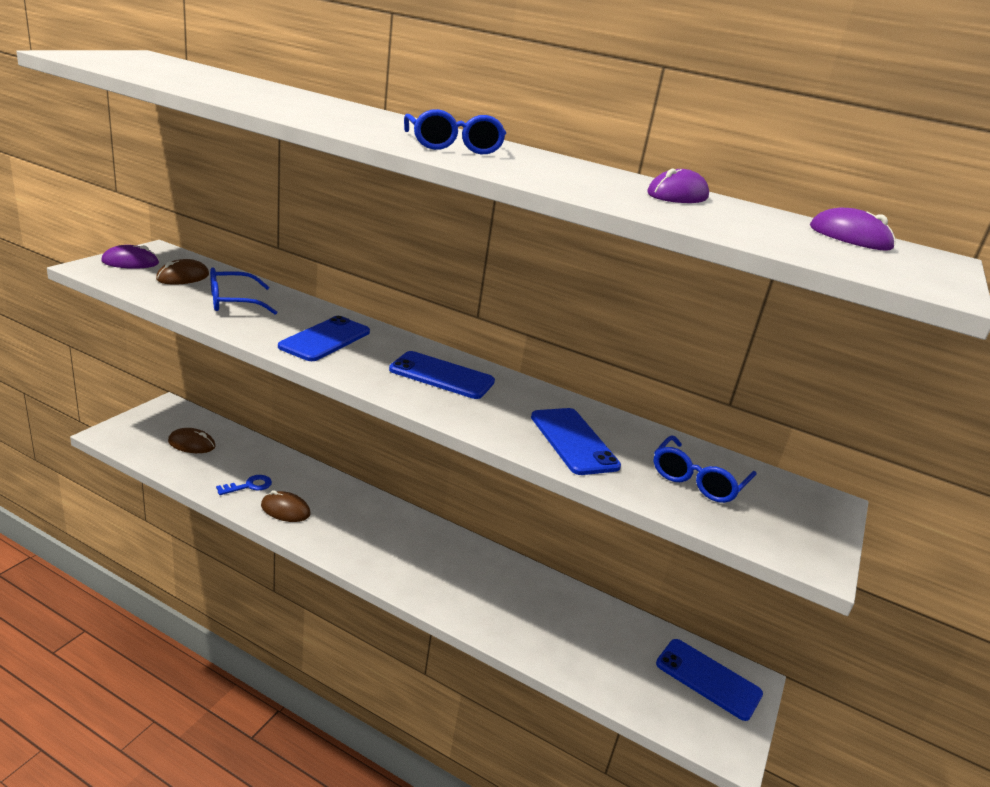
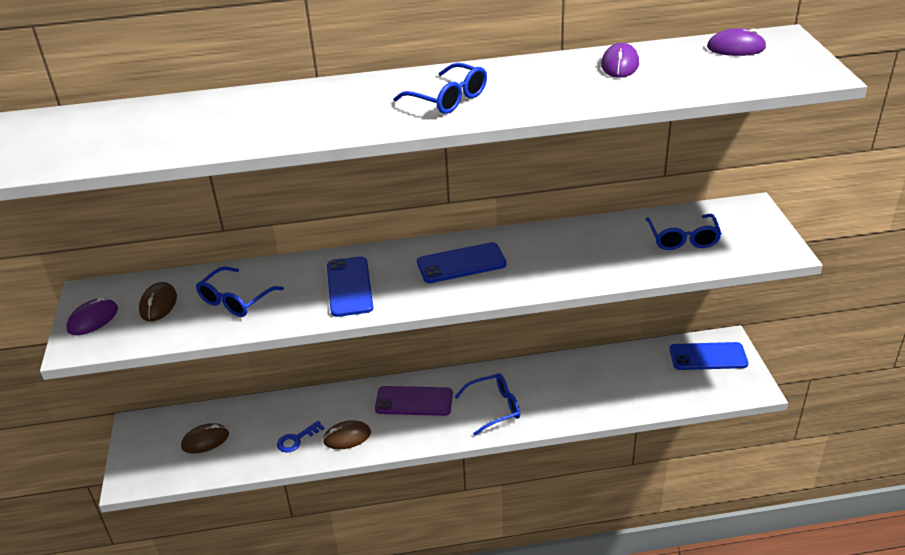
camera: 30 degrees left, 10 degrees up
blue key [216,475,272,495] -> blue key turned 150 degrees counterclockwise [277,421,325,453]
blue phone [531,408,621,475] -> none
none -> purple phone [375,386,453,416]
none -> blue glasses [455,373,520,436]

